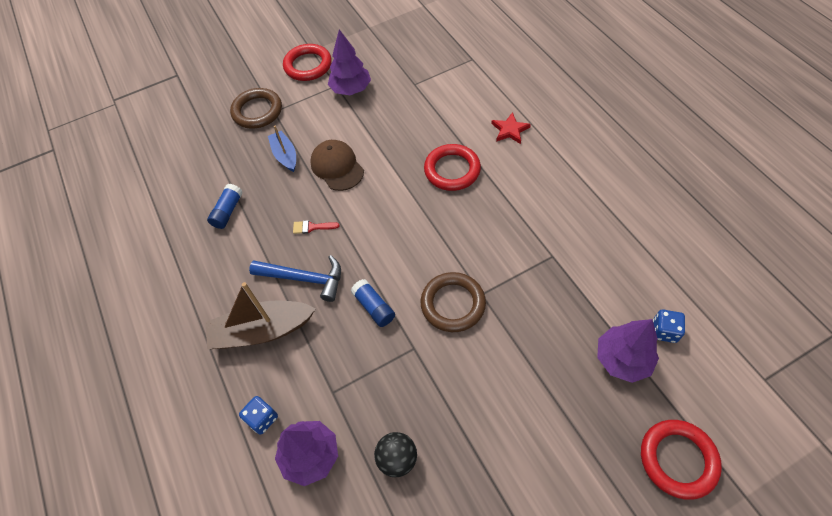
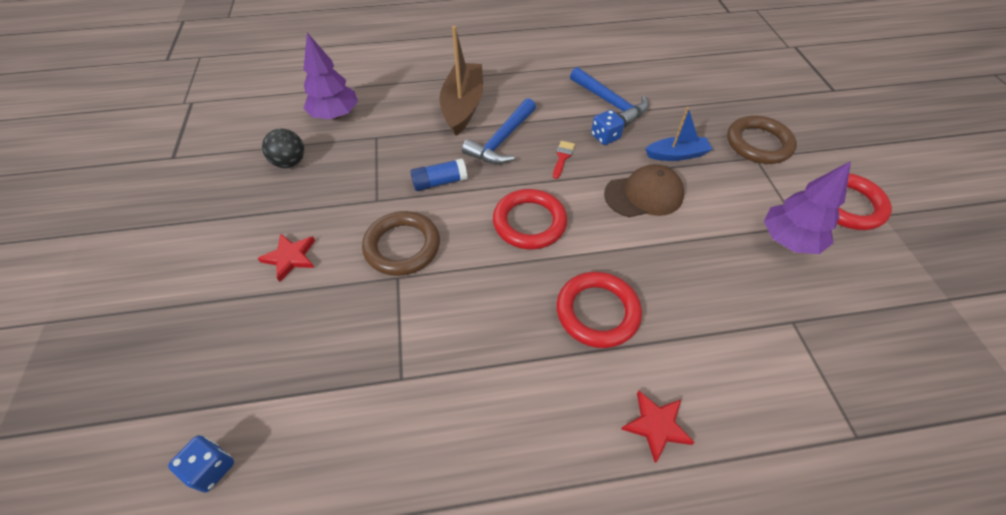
camera: 105 degrees right, 5 degrees down
blue glue stick [207,184,243,229] -> blue hammer [570,67,649,128]
blue dice [239,396,278,434] -> blue dice moved to [591,110,625,145]
purple tree [597,319,659,383] -> none
red ring [641,420,722,500] -> red ring moved to [493,189,567,250]
none -> red star [258,233,315,282]

